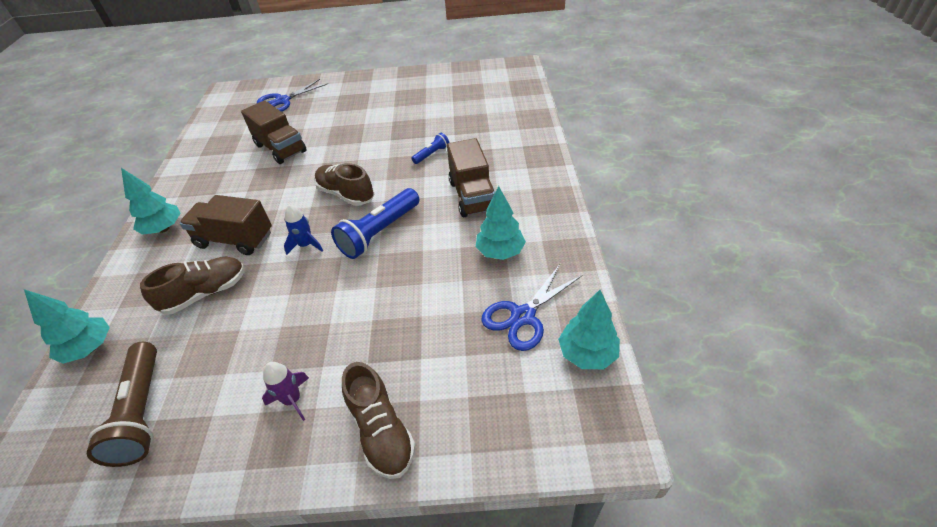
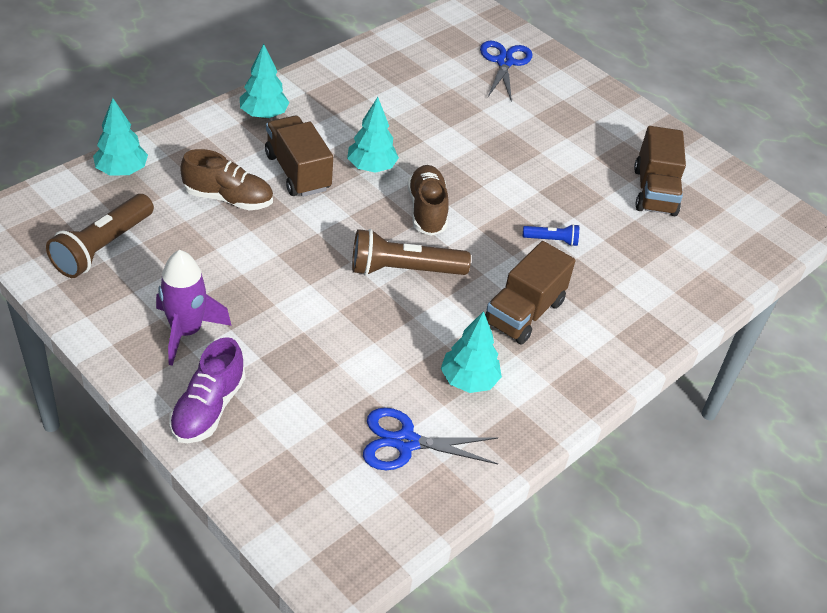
camera: 40 degrees right, 0 degrees up
brown truck [241,100,307,164] -> brown truck moved to [634,126,686,216]
blue scissors [257,79,328,112] -> blue scissors turned 90 degrees clockwise [480,40,533,102]
purple rocket [262,362,309,421] -> purple rocket [156,250,232,366], size x1.67
blue rocket [284,205,323,255] -> none
blue flashlight [331,188,420,259] -> brown flashlight [352,229,471,276]
brown shoe [342,362,416,479] -> purple shoe [169,337,245,443]
turquoise tree [558,290,620,369] -> turquoise tree moved to [347,97,399,173]

